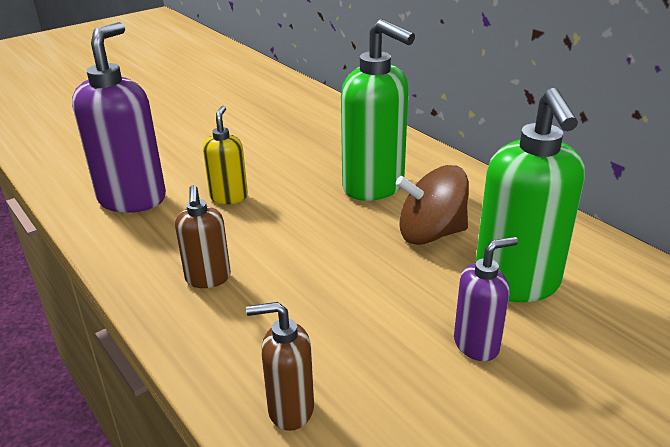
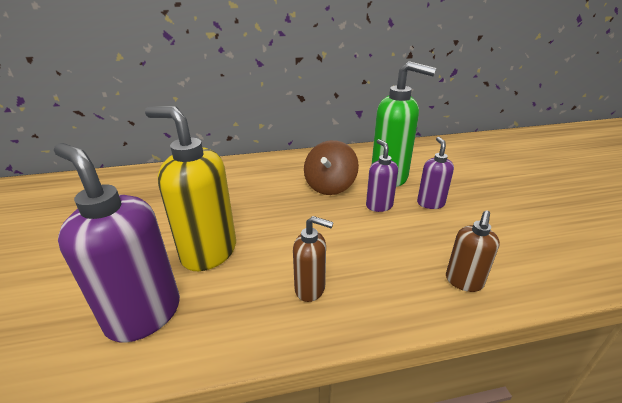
camera: 65 degrees left, 0 degrees up
yellow soap dispenser [203,106,248,204] -> yellow soap dispenser [145,107,236,271], size x1.85
green soap dispenser [341,19,415,201] -> none
none -> purple soap dispenser [366,139,398,212]

